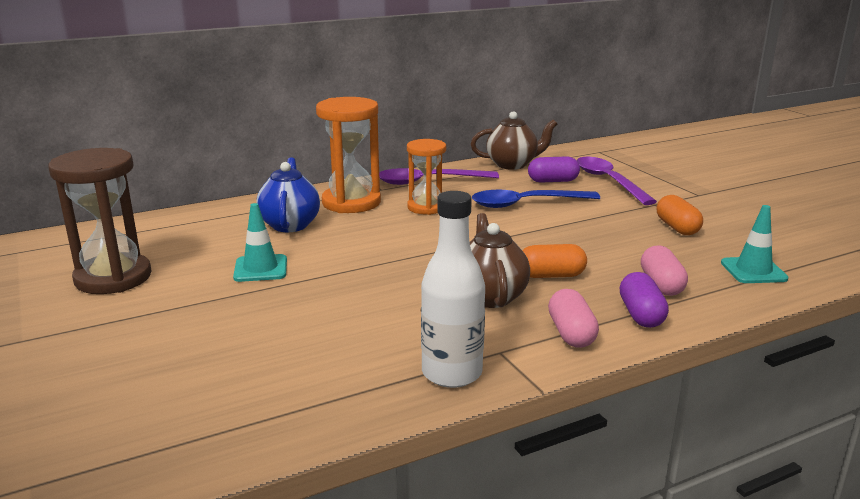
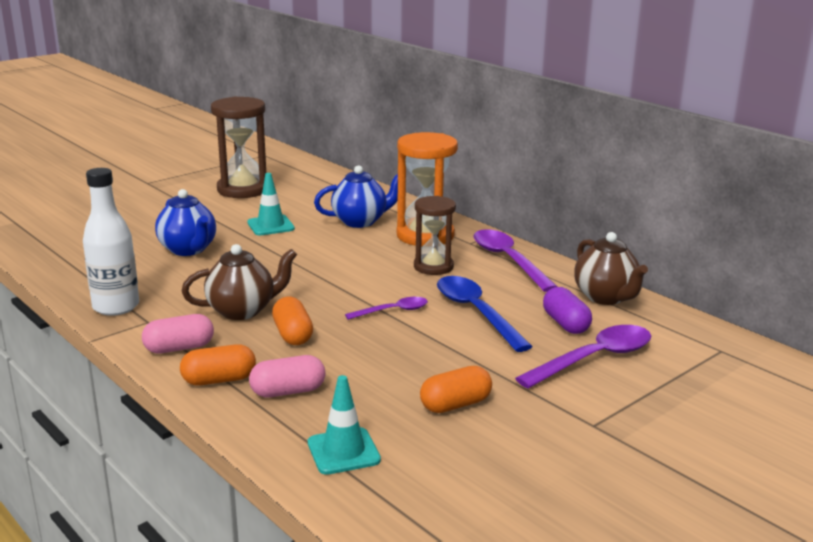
camera: 75 degrees right, 0 degrees up
orange hourglass [407,139,446,215] -> brown hourglass [414,196,456,275]
purple capsule [619,272,669,328] -> orange capsule [180,344,256,385]
none -> blue teapot [155,189,216,256]
none -> purple spoon [345,297,428,320]

